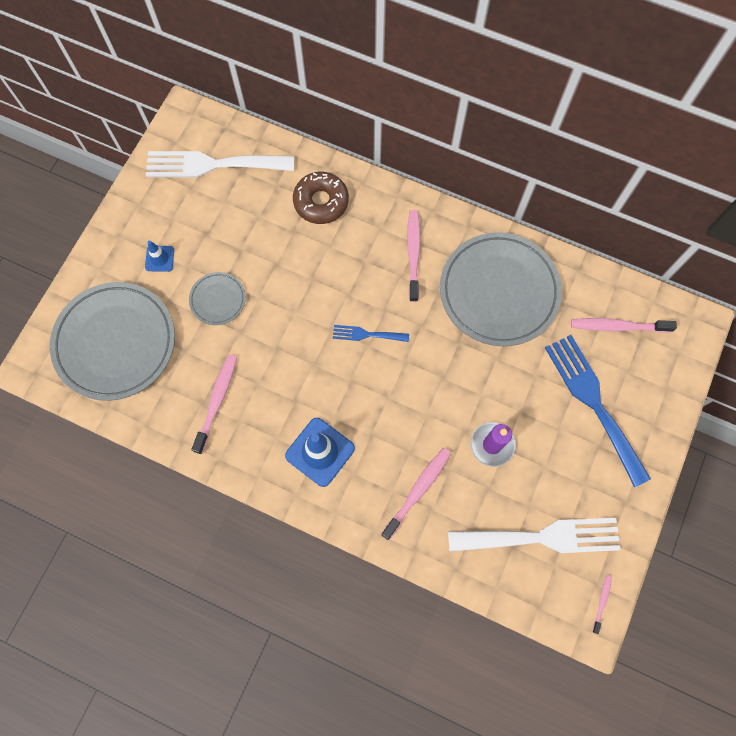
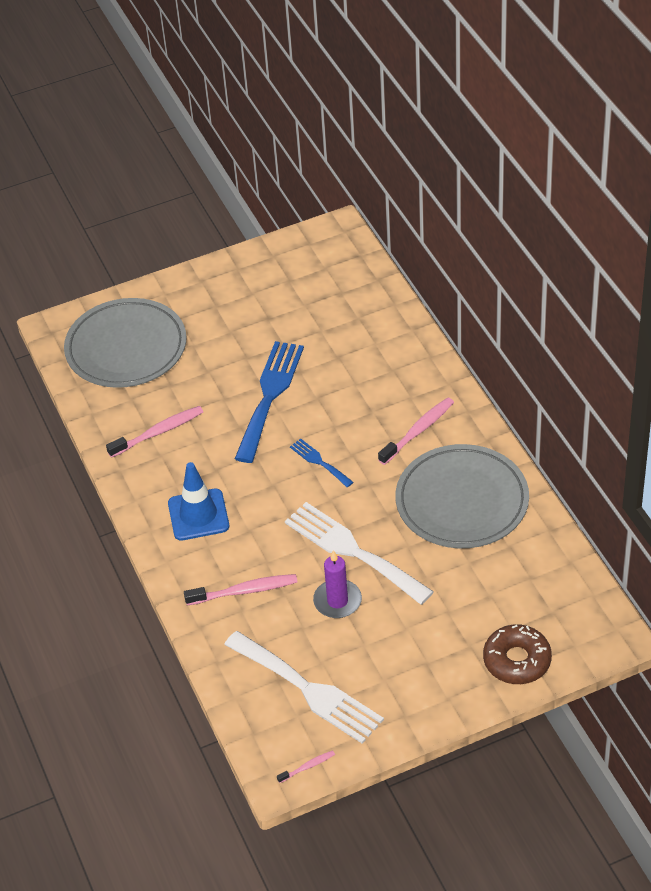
camera: 45 degrees right, 25 degrees down
blue traffic cone [145,241,174,272] -> none
white fork [146,151,294,177] -> white fork moved to [285,502,434,605]
grey plate [189,272,246,325] -> none
brown donut [293,172,349,224] -> brown donut moved to [483,624,552,684]
blue fork [545,335,651,487] -> blue fork moved to [235,341,304,463]
pink toothbrush [571,318,677,333] -> none

